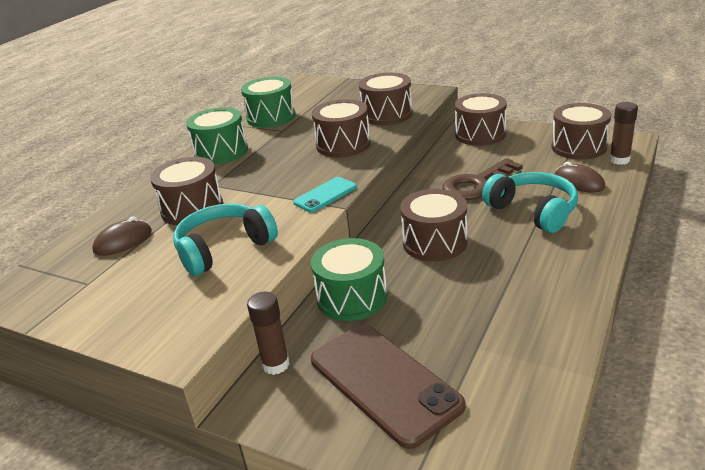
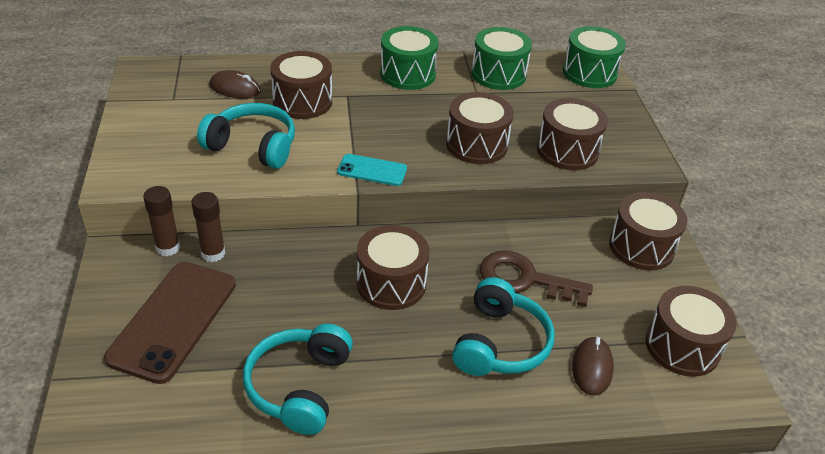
camera: 50 degrees right, 10 degrees up
green drum [311,238,387,321] -> green drum moved to [563,26,626,88]
brown glue stick [609,102,638,165] -> brown glue stick moved to [191,192,225,262]
none -> turquoise headphones [243,324,353,435]

